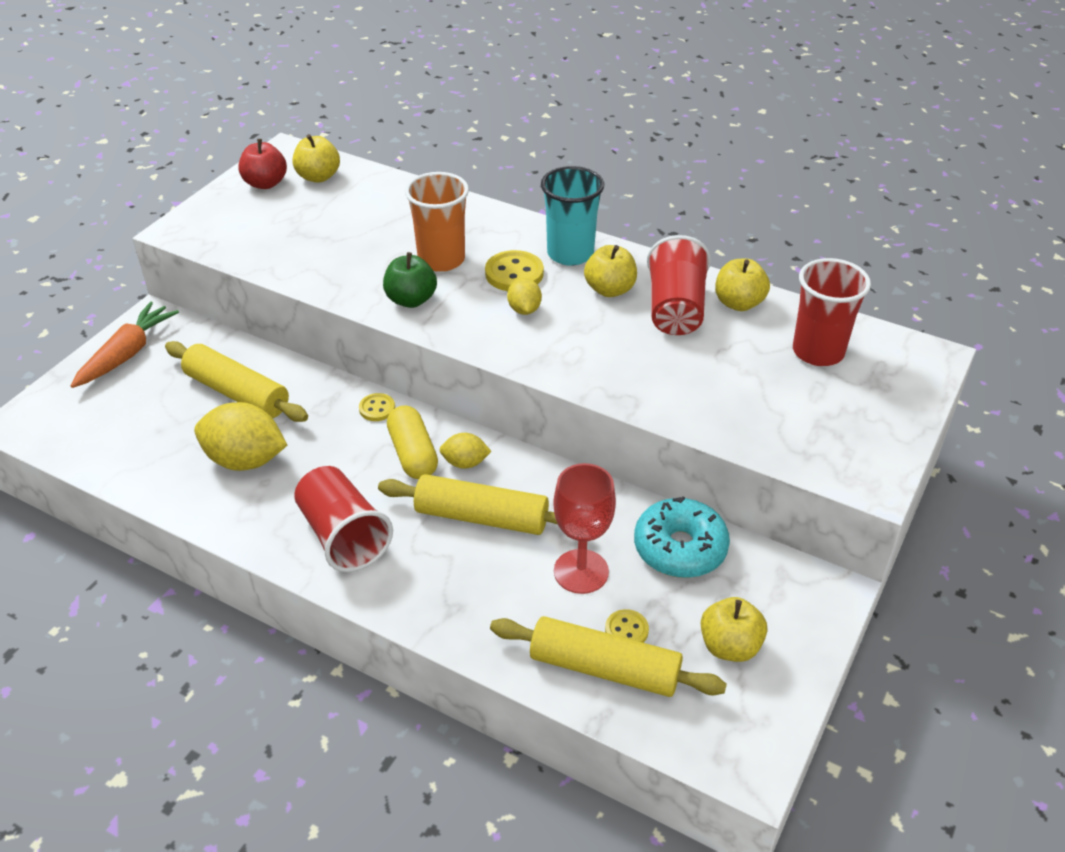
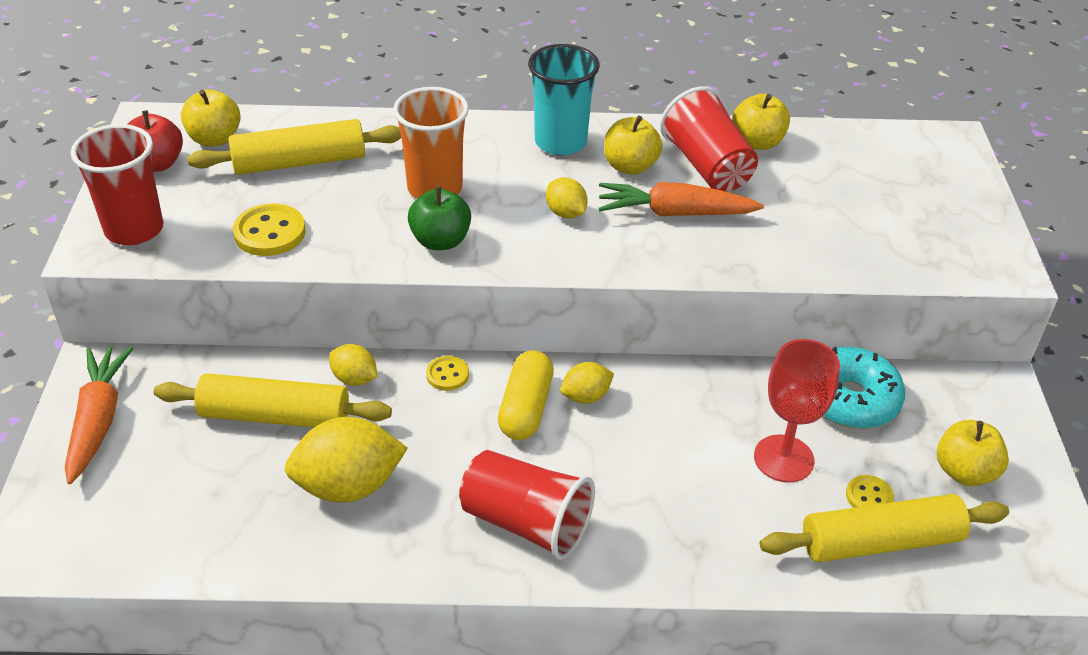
camera: 30 degrees left, 0 degrees up
yellow rolling pin [378,474,558,535] -> yellow rolling pin moved to [187,119,401,175]
yellow capsule [387,405,438,479] -> yellow capsule turned 60 degrees clockwise [498,350,554,440]
yellow button [485,250,544,291] -> yellow button moved to [233,203,306,256]
red cup [793,258,871,366] -> red cup moved to [71,124,164,245]
none -> yellow lemon [329,344,378,386]
none -> orange carrot [598,182,764,216]

